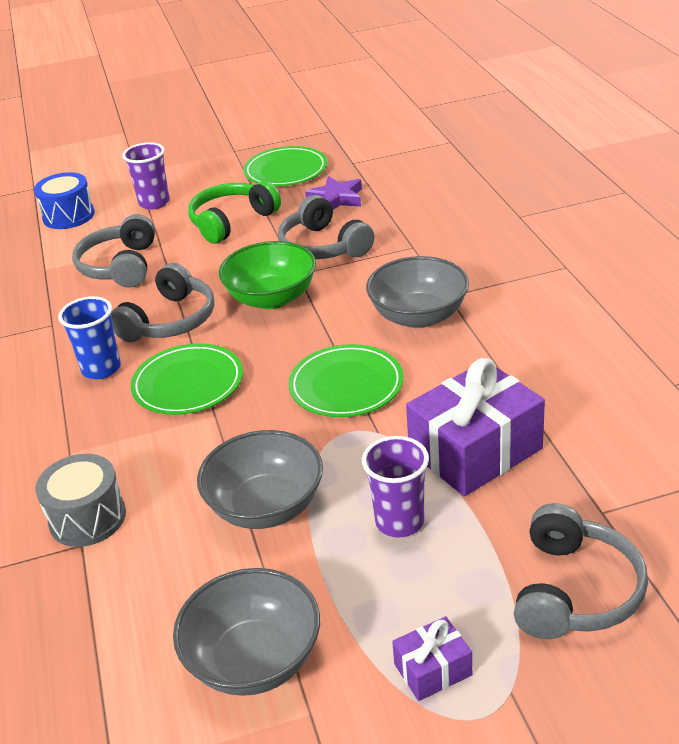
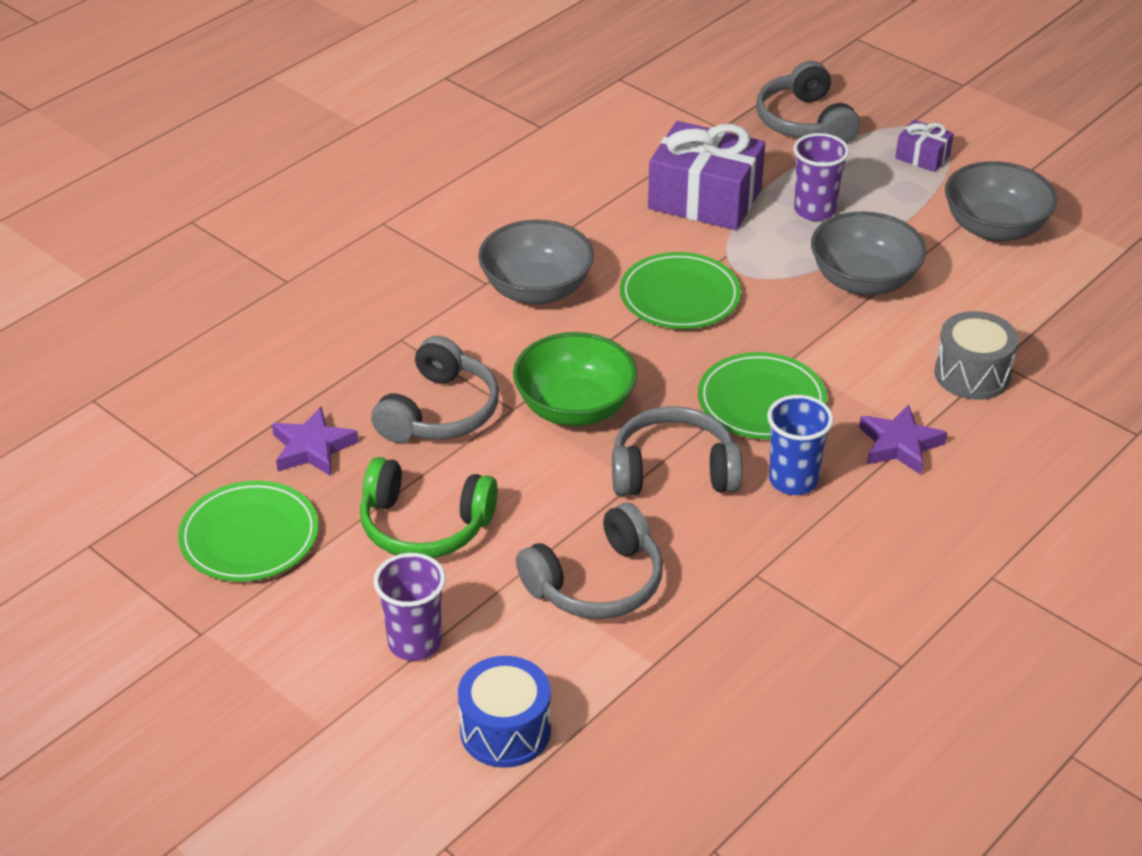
camera: 125 degrees left, 5 degrees up
grey headphones [514,503,648,639] -> grey headphones turned 90 degrees counterclockwise [756,61,860,143]
none -> purple star [859,404,947,475]

